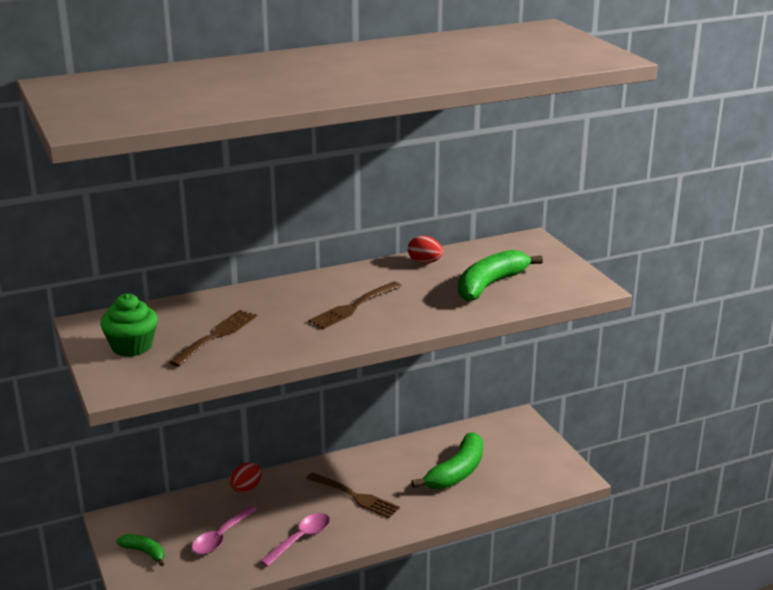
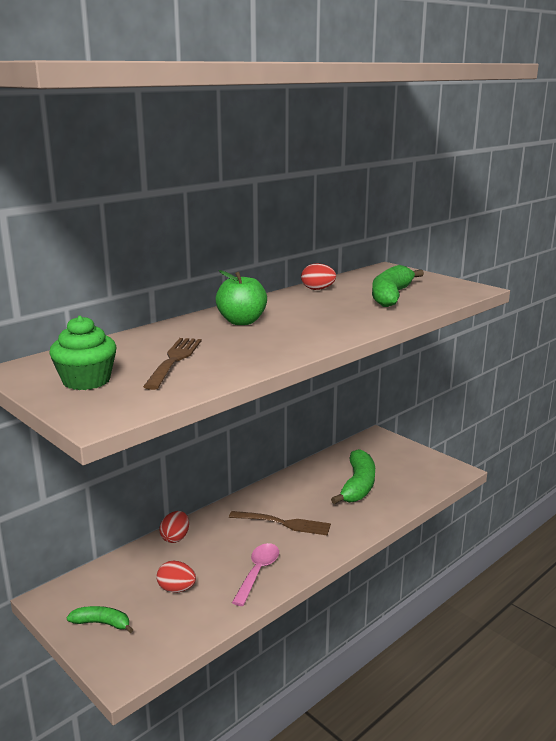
camera: 20 degrees left, 5 degrees down
pink spoon [192,506,258,554] -> red egg [157,561,196,593]
brown fork [309,282,402,329] -> none
none -> green apple [216,270,267,325]

